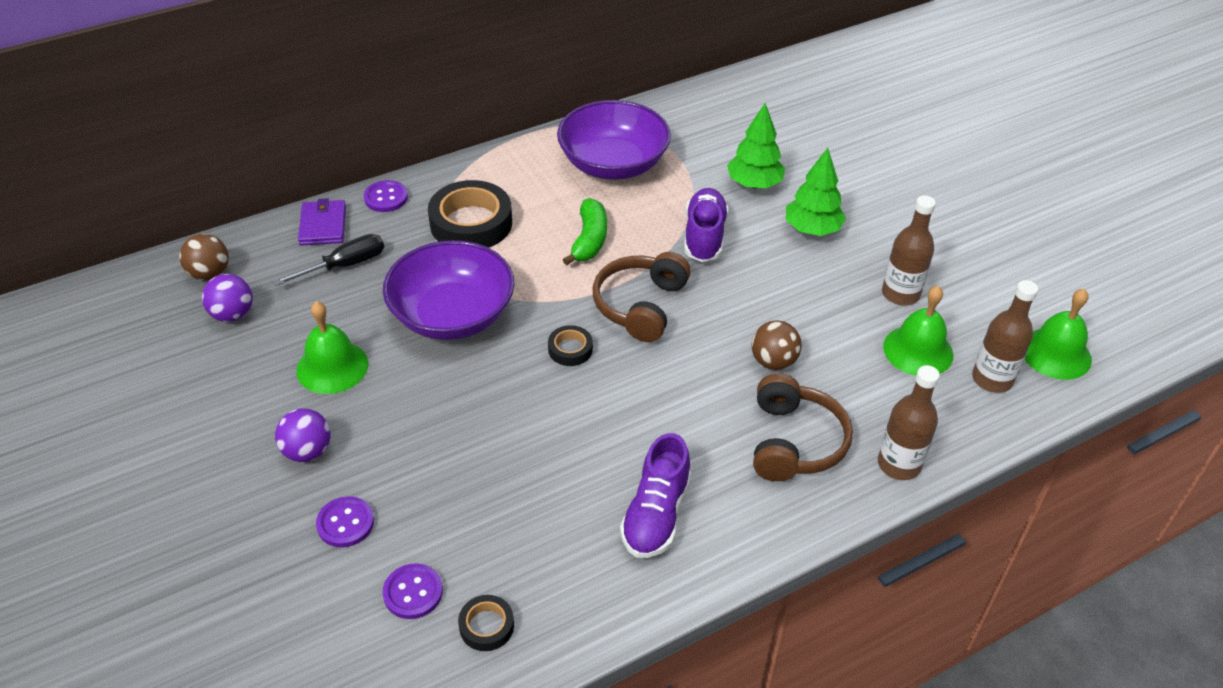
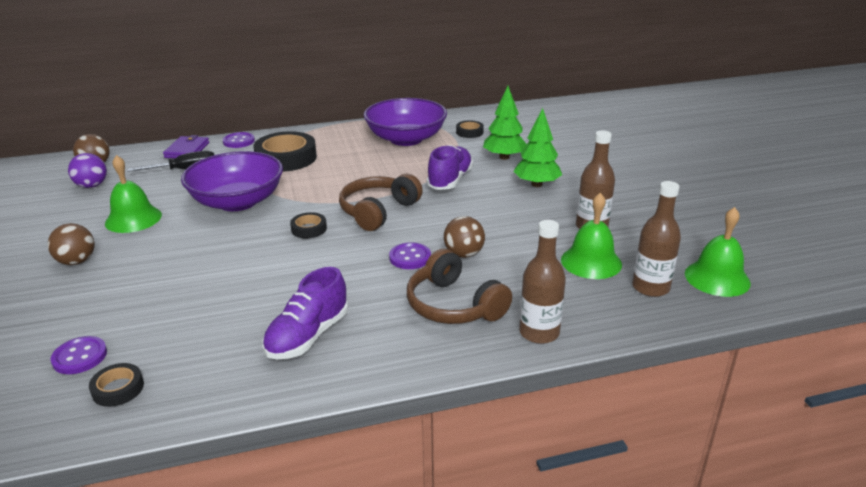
camera: 15 degrees right, 15 degrees down
purple ball [275,408,330,462] -> brown ball [47,223,95,265]
purple button [316,496,374,547] -> purple button moved to [389,242,431,269]
green banana [563,198,607,265] -> none
brown headphones [753,373,853,481] -> brown headphones turned 120 degrees clockwise [407,249,512,324]
none -> black tape [456,120,484,138]

